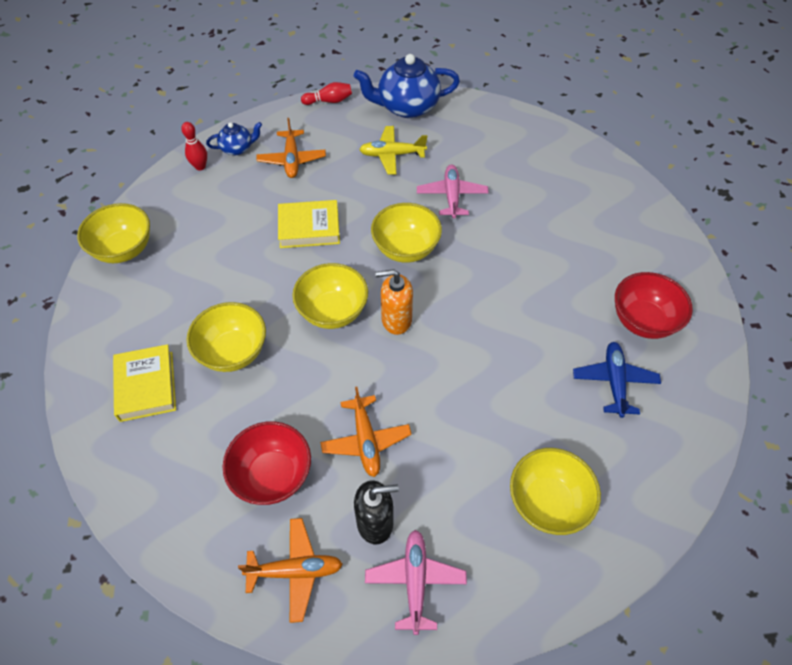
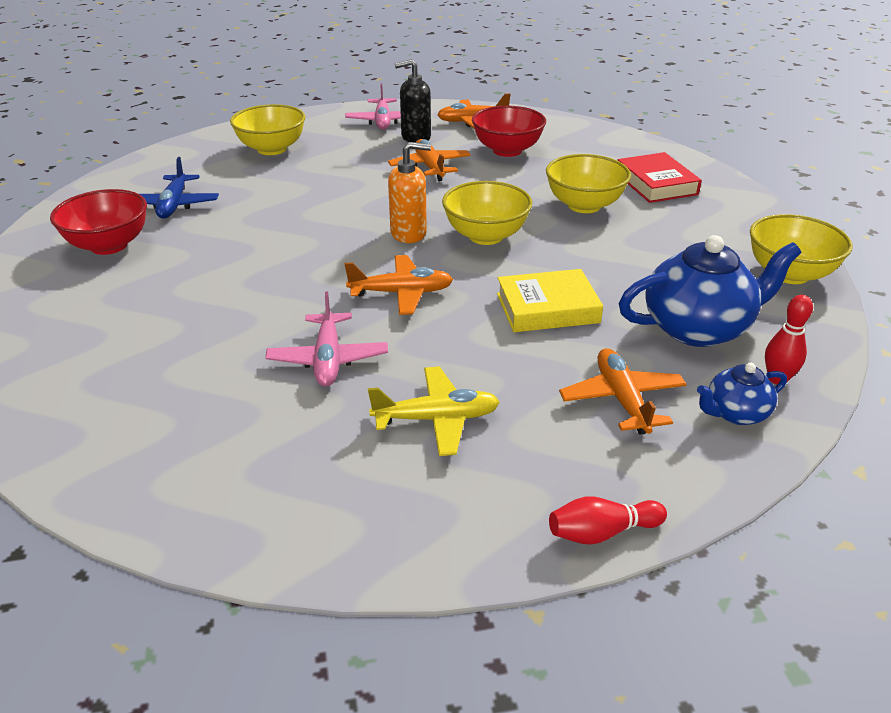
camera: 175 degrees right, 20 degrees down
yellow book [113,344,176,422] -> red book [618,152,702,203]
blue teapot [353,54,460,118] -> blue teapot moved to [619,235,802,347]
yellow bowl [371,203,442,263] -> orange plane [345,255,453,315]

